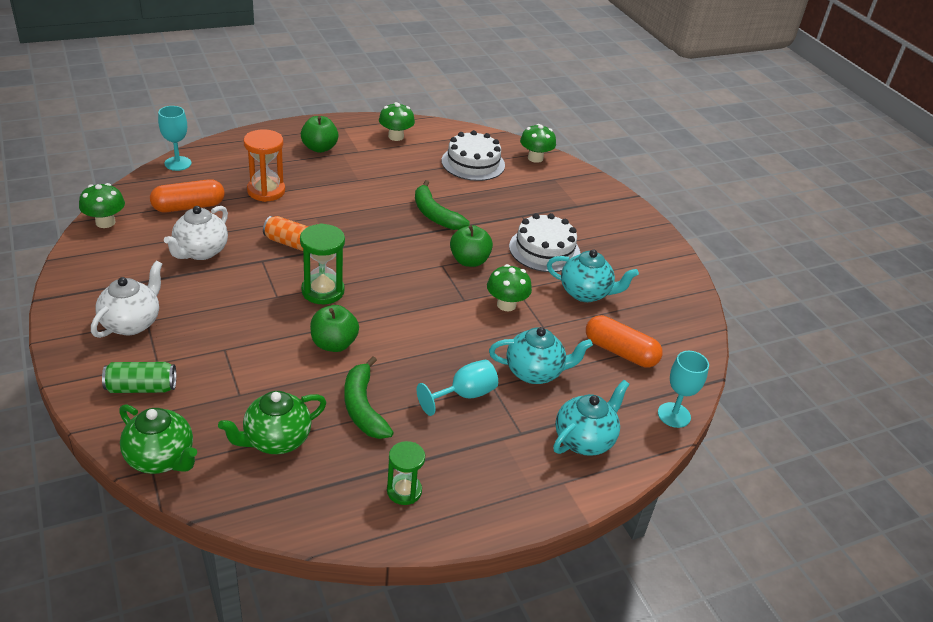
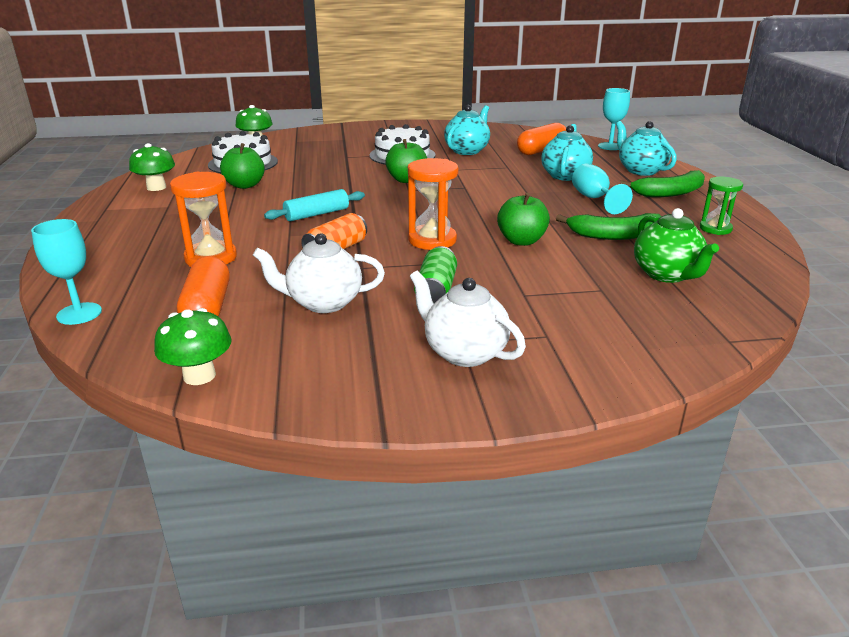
camera: 70 degrees left, 10 degrees down
green can [102,362,176,393] -> green can moved to [414,246,457,303]
green teapot [119,404,197,474] -> none
white teapot [164,206,228,260] -> white teapot turned 135 degrees clockwise [253,233,385,313]
green hourglass [300,223,345,304] -> orange hourglass [408,158,458,250]
green apple [301,116,338,153] -> green apple moved to [220,143,265,189]
green banana [415,180,470,230] -> green banana moved to [620,170,705,197]
green mushroom [487,264,532,311] -> none
none -> turquoise rolling pin [264,189,365,221]

